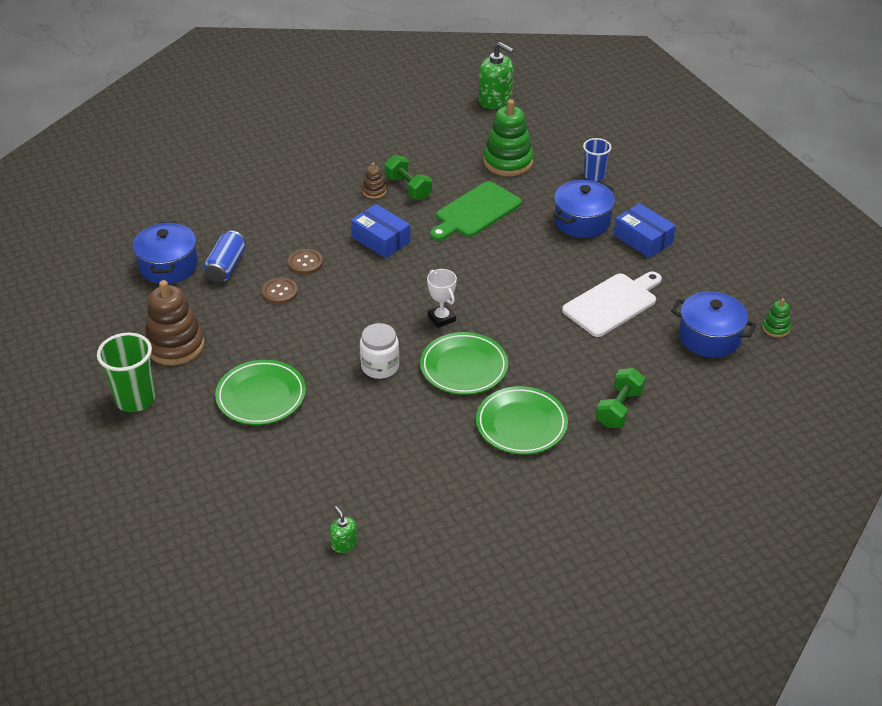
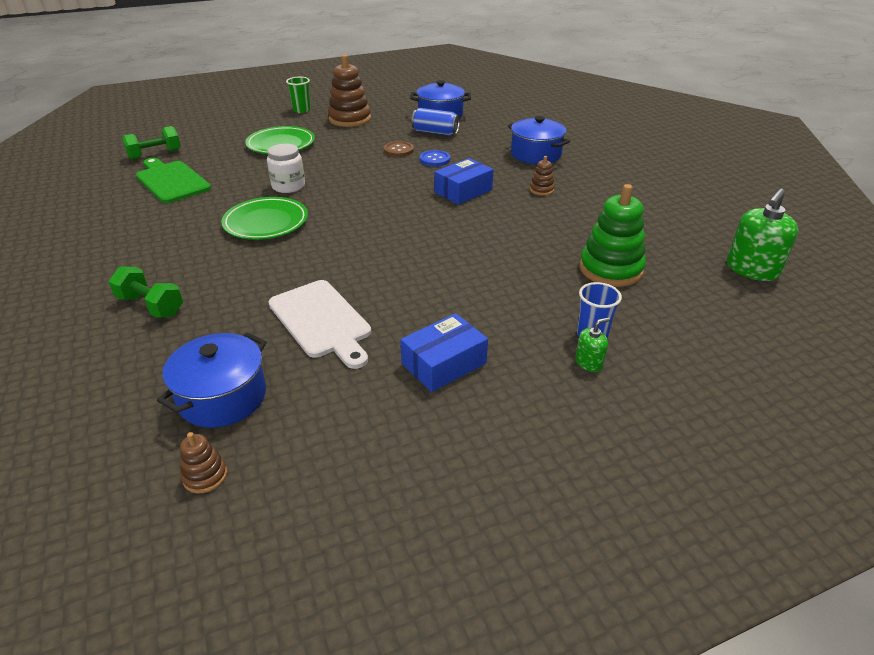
camera: 95 degrees right, 5 degrees down
green cup [97,332,156,412] -> green cup [286,77,311,113], size x0.64
brown button [288,249,323,275] -> blue button [420,150,450,166]
green soap dispenser [330,506,358,553] -> green soap dispenser moved to [575,317,610,372]
green dumbbell [385,155,432,200] -> green dumbbell moved to [122,126,181,160]
white trophy [427,269,457,328] -> none
green cutting board [430,181,522,241] -> green cutting board moved to [136,158,211,203]
green plate [476,386,568,454] -> none
blue pot [554,180,615,238] -> blue pot moved to [508,116,570,164]
green stacking toy [762,298,791,338] -> brown stacking toy [180,432,227,493]

